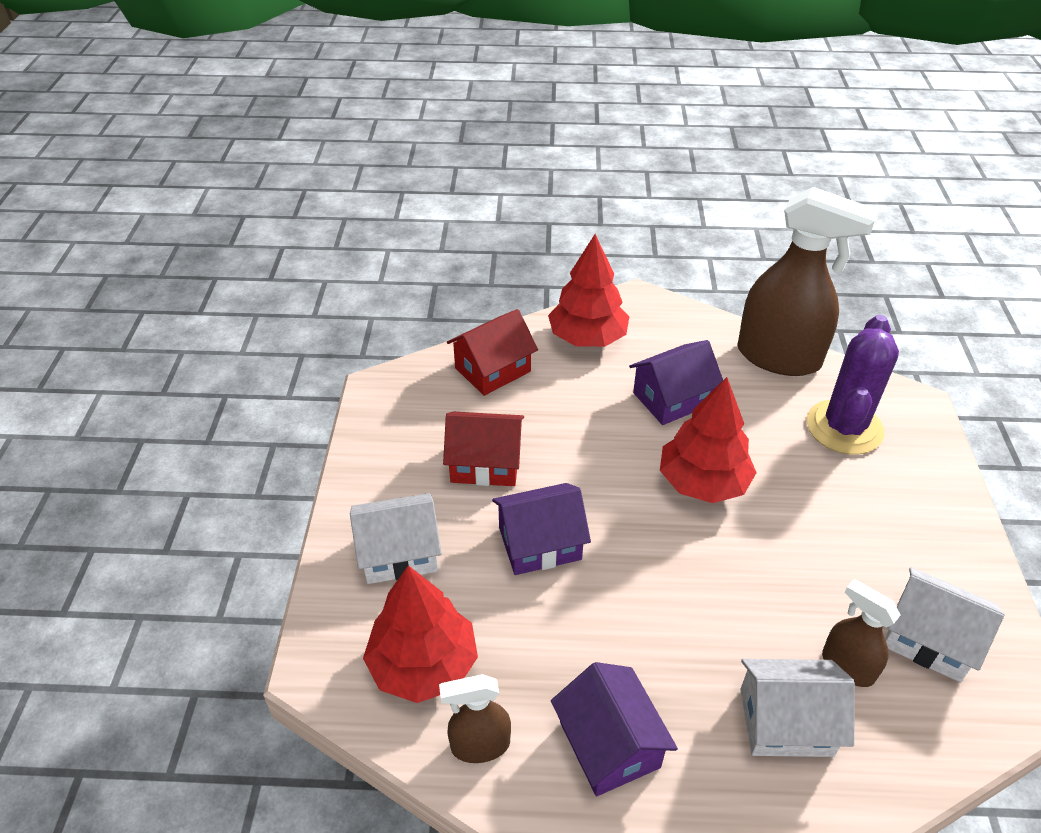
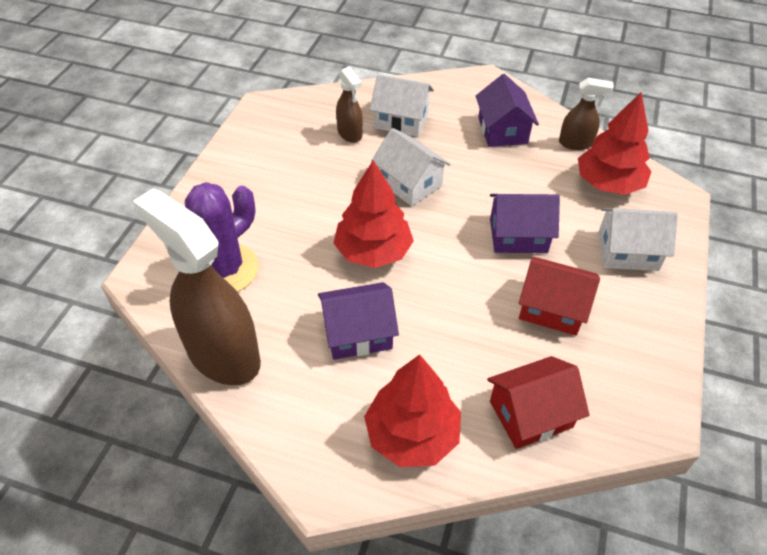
camera: 165 degrees left, 5 degrees up
white house [885,567,1004,682] -> white house moved to [371,128,451,206]

